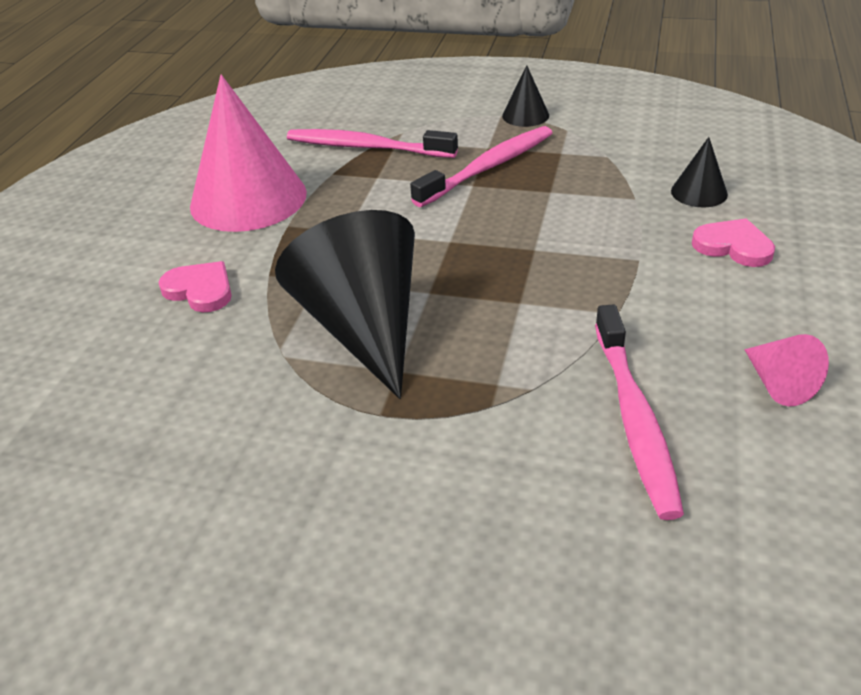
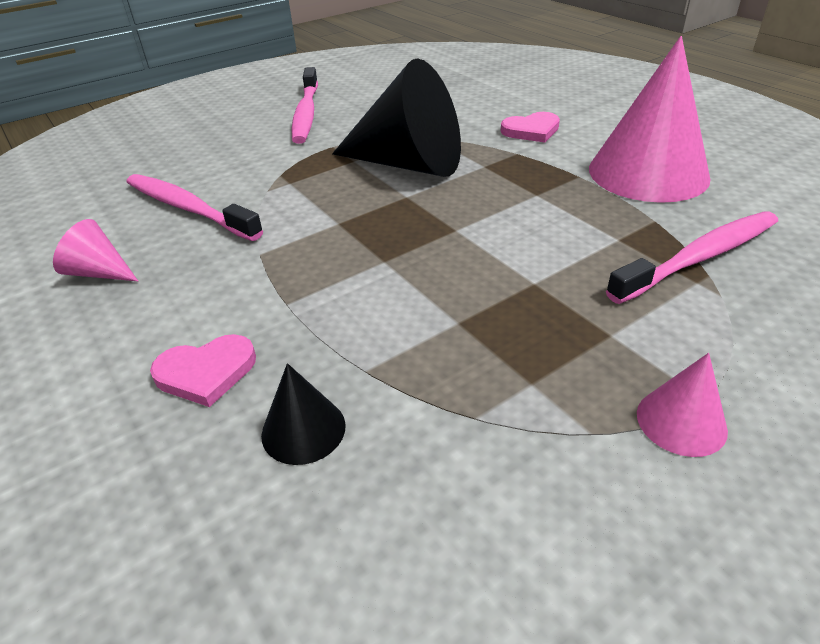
camera: 130 degrees right, 0 degrees up
pink toothbrush [410,126,552,207] -> pink toothbrush moved to [292,67,318,144]
black cone [502,65,549,127] -> pink cone [637,353,728,457]

